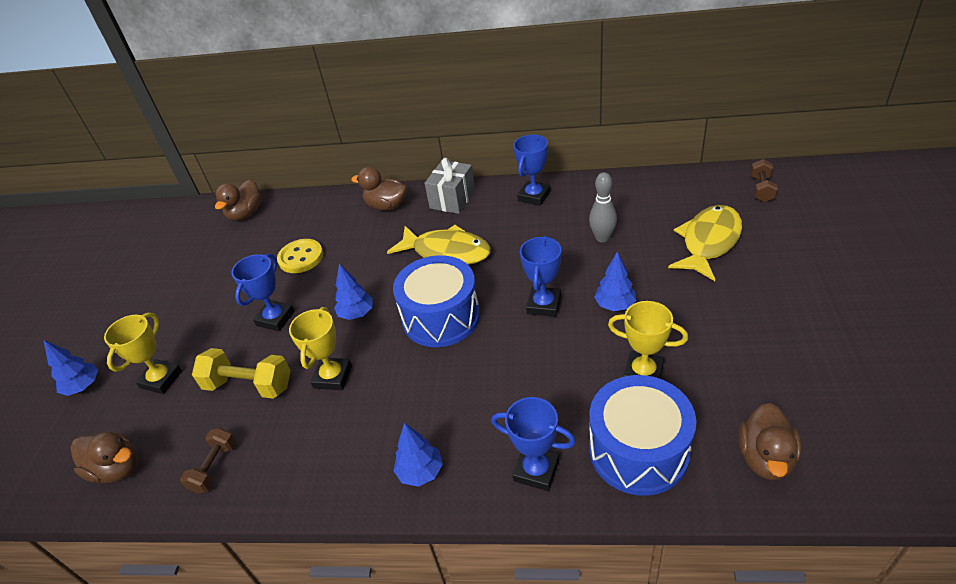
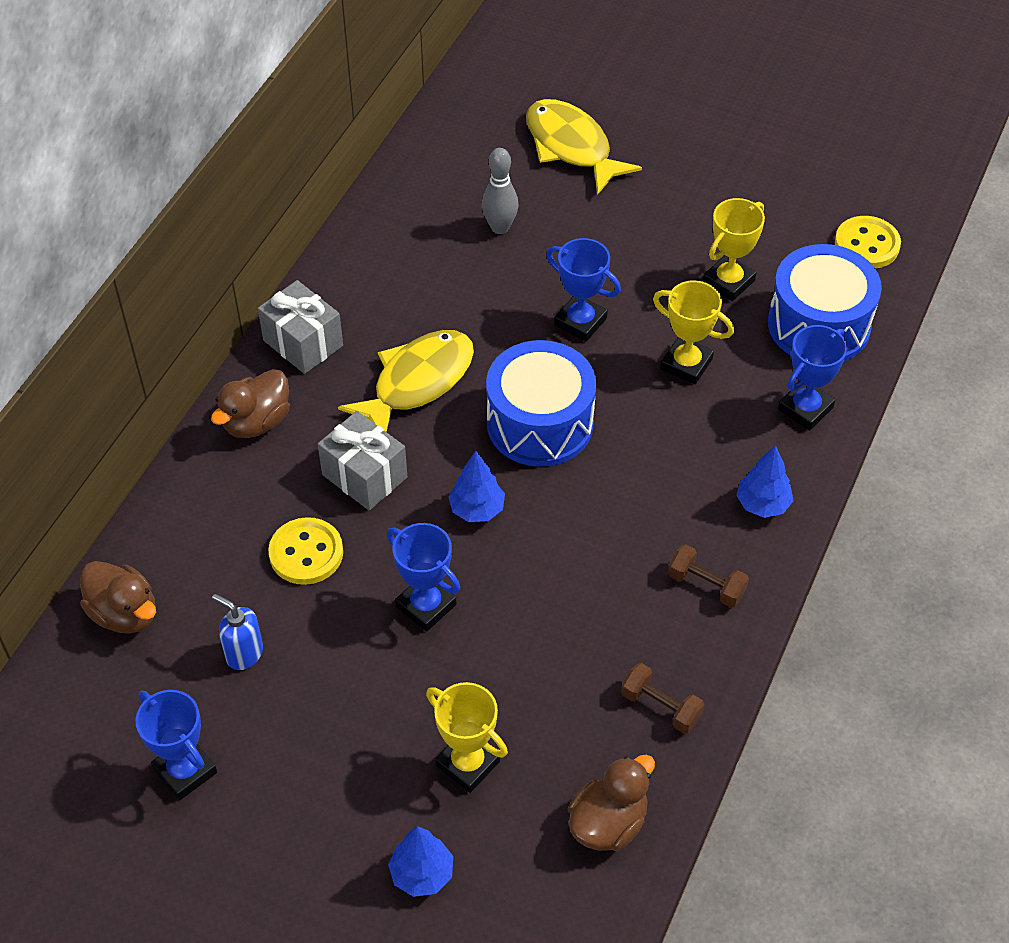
camera: 75 degrees left, 10 degrees up
yellow dumbbell [192,348,291,399] -> none
yellow trophy [289,307,352,390] -> yellow trophy moved to [653,281,734,385]
blue trophy [513,135,550,206] -> blue trophy moved to [136,690,217,800]
blue tree [594,252,637,311] -> none
brown duck [738,403,802,480] -> yellow button [835,216,901,269]
brown dumbbell [750,159,778,202] -> brown dumbbell moved to [668,545,749,608]
none -> blue soap dispenser [212,594,263,670]
none -> grey gift [318,411,407,511]

